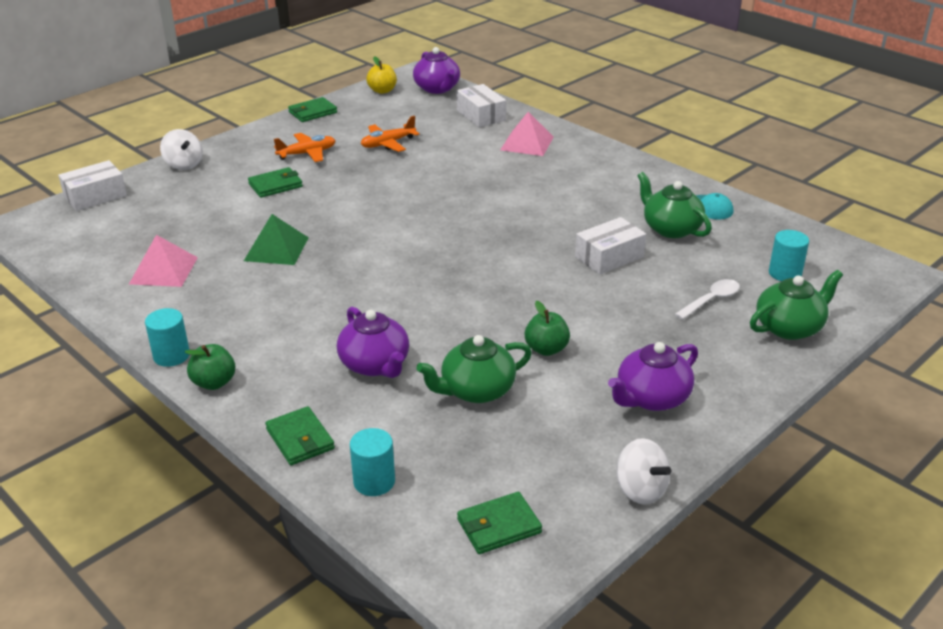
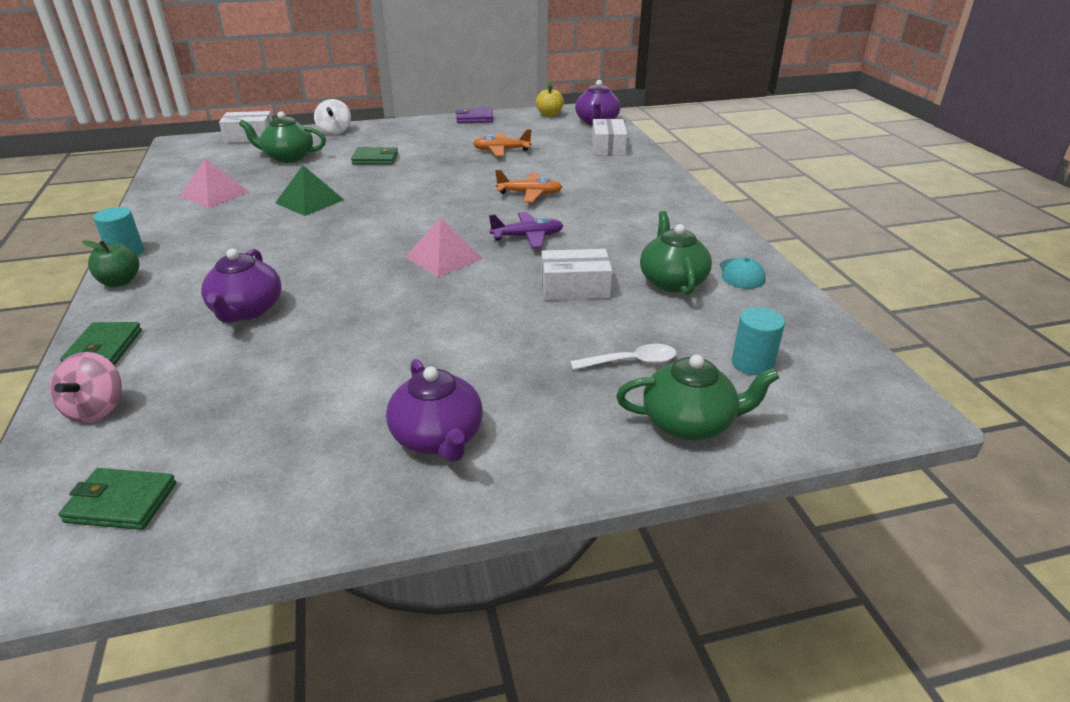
camera: 30 degrees right, 0 degrees up
orange plane [274,133,336,162] -> orange plane moved to [495,170,562,202]
green wallet [288,97,337,122] -> purple wallet [456,108,493,123]
turquoise cylinder [350,428,395,496] -> pink spinning top [50,352,122,423]
green teapot [417,335,532,403] -> green teapot moved to [239,111,326,163]
pink pyramid [500,112,554,156] -> pink pyramid moved to [405,217,483,277]
green apple [525,301,570,356] -> none
purple teapot [608,342,698,411] -> purple teapot turned 105 degrees counterclockwise [386,359,483,462]
white spinning top [617,438,671,505] -> none
none -> purple plane [489,212,563,249]

